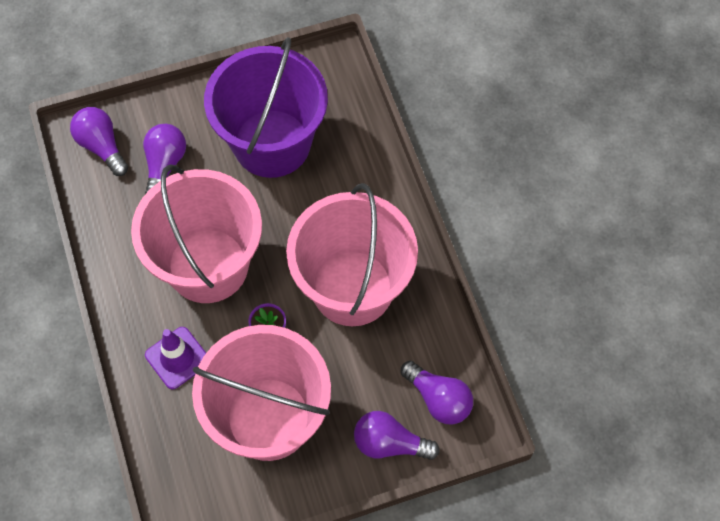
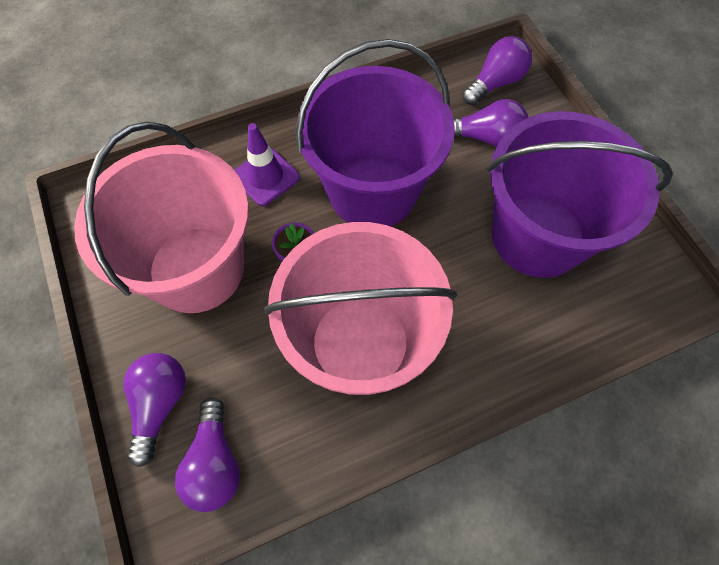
camera: 85 degrees right, 0 degrees up
pink bucket [131,164,262,303] -> purple bucket [296,39,455,227]
purple light bulb [401,361,473,424] -> purple light bulb turned 45 degrees counterclockwise [175,397,240,512]

